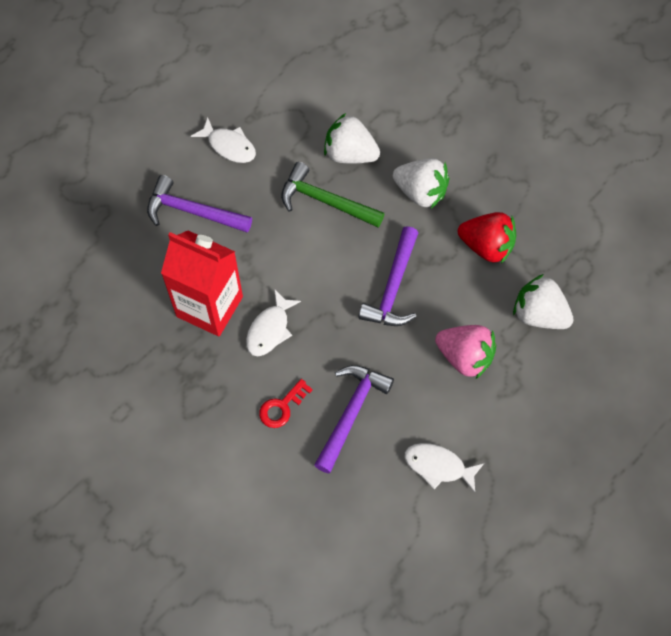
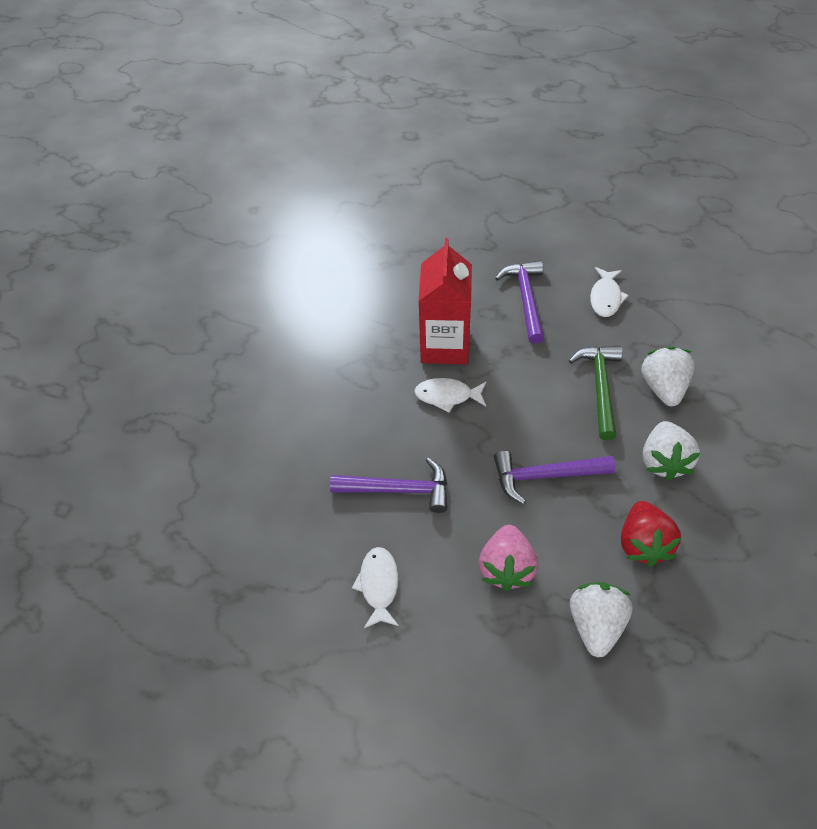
camera: 70 degrees right, 10 degrees down
red key [259,379,313,428] -> none

